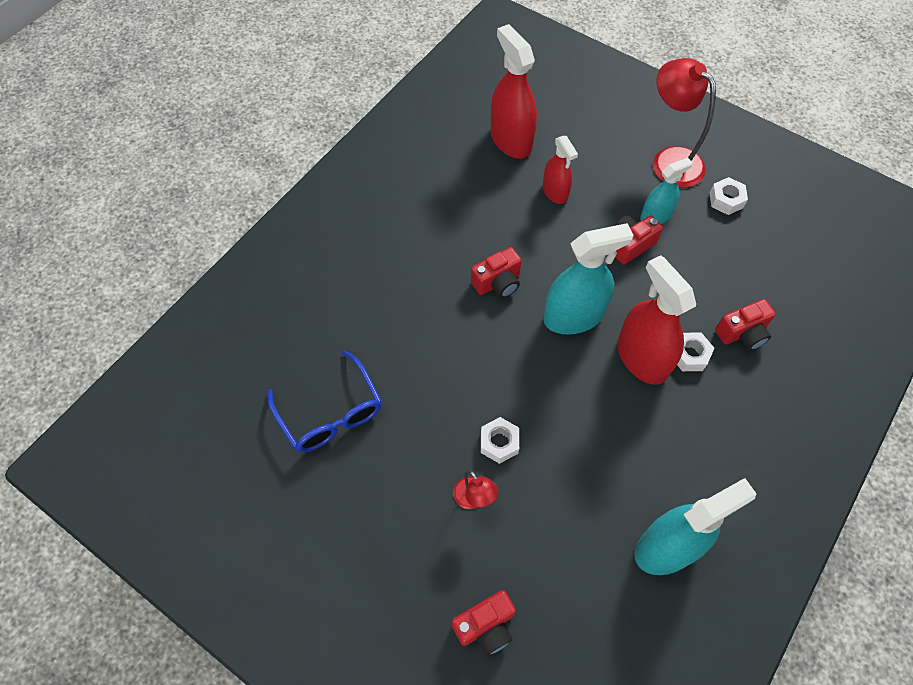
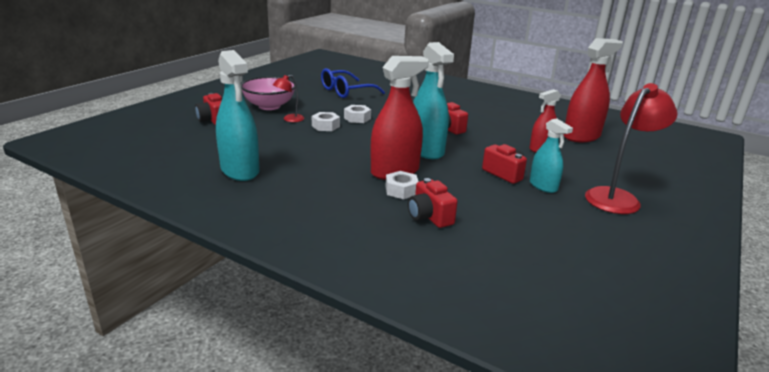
camera: 85 degrees right, 35 degrees down
white nut [709,177,748,215] -> white nut moved to [344,105,371,123]
none -> pink bowl [241,77,295,110]

